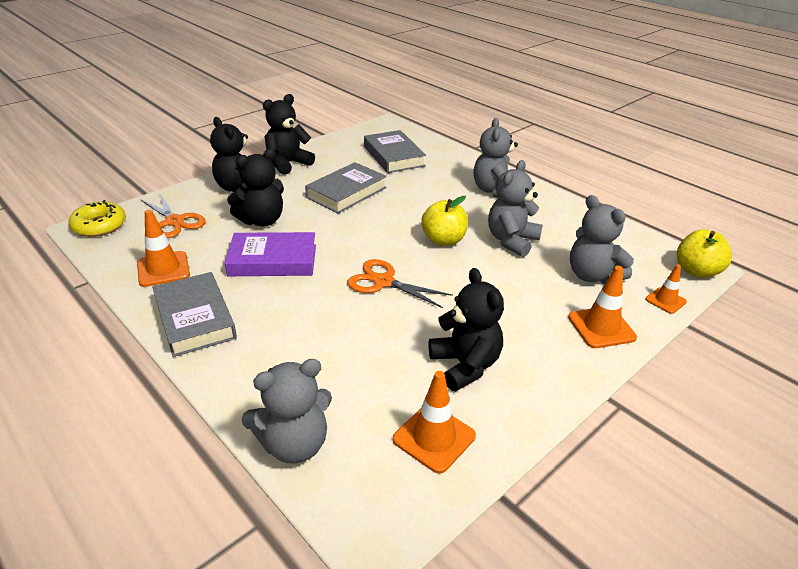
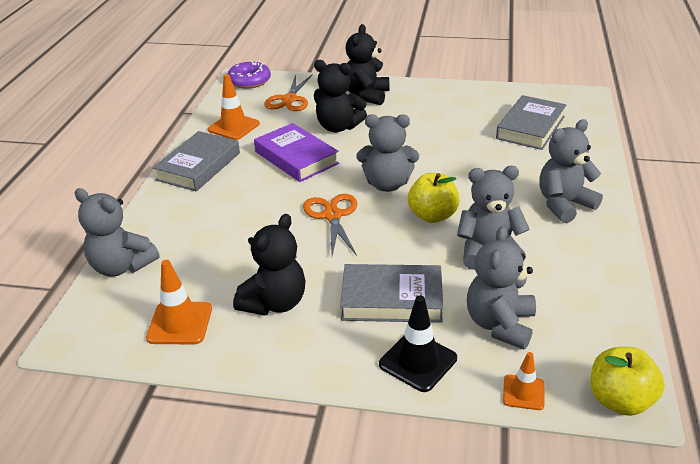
camera: 55 degrees right, 0 degrees up
yellow donut [68,200,126,237] -> purple donut [228,61,271,89]
black teddy bear [263,94,315,175] -> none
grey book [305,162,387,214] -> grey book moved to [340,264,443,323]
orange traffic cone [568,266,637,348] -> black traffic cone [379,295,457,392]
none -> grey teddy bear [357,114,419,192]

